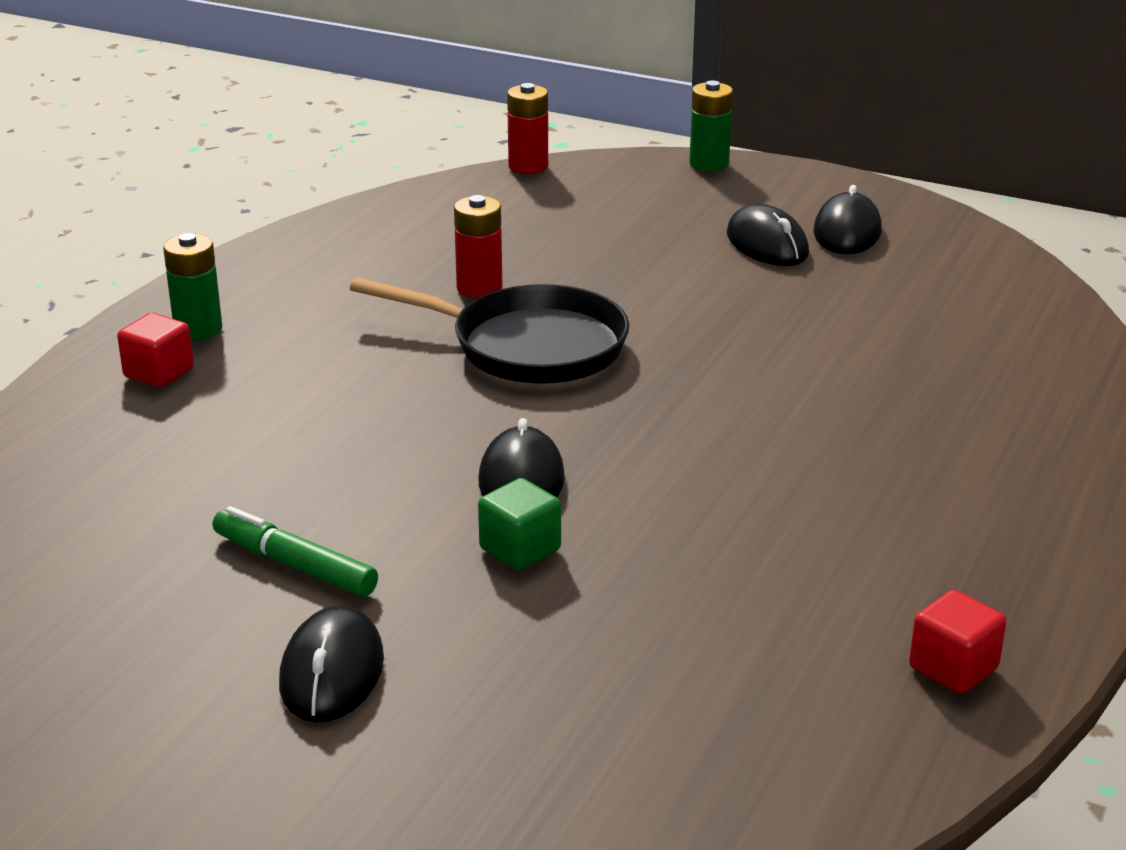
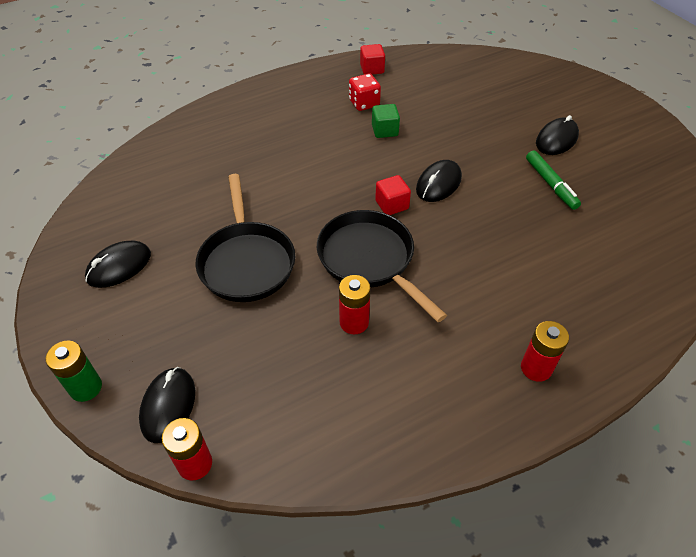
camera: 145 degrees left, 20 degrees up
red cube [117,313,194,388] -> red cube moved to [375,175,411,215]
green battery [163,233,222,340] -> red battery [521,321,569,382]
green cube [478,478,561,570] -> green cube moved to [372,104,400,138]
black mouse [727,204,809,266] -> black mouse moved to [139,367,195,443]
none -> black pan [195,174,295,302]
none -> red dice [349,73,381,111]

